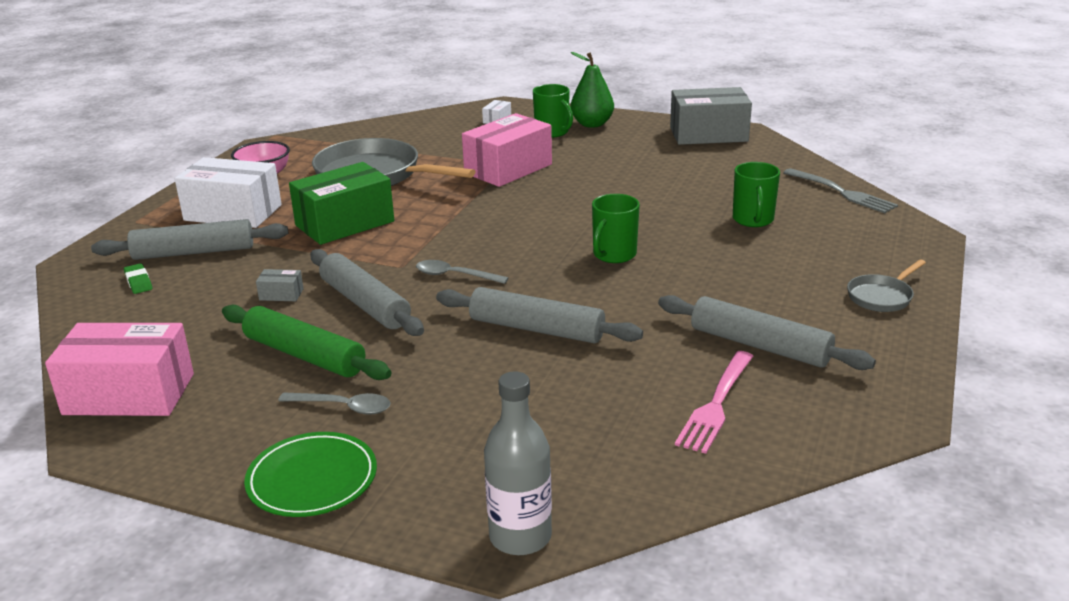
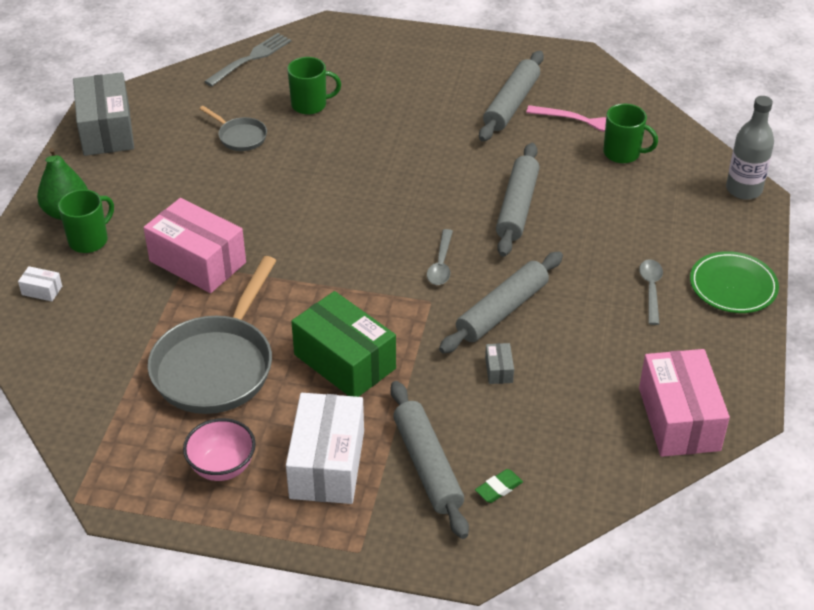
camera: 100 degrees left, 15 degrees up
green rolling pin [222,305,391,380] -> none
green mug [592,194,640,263] -> green mug moved to [603,104,658,163]
grey pan [847,259,926,312] -> grey pan moved to [199,106,267,151]

